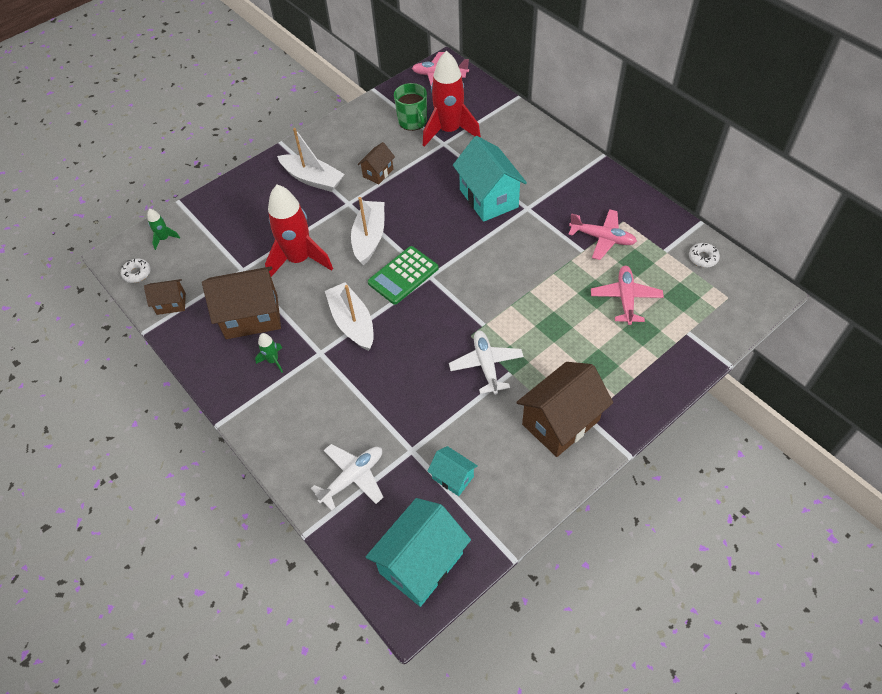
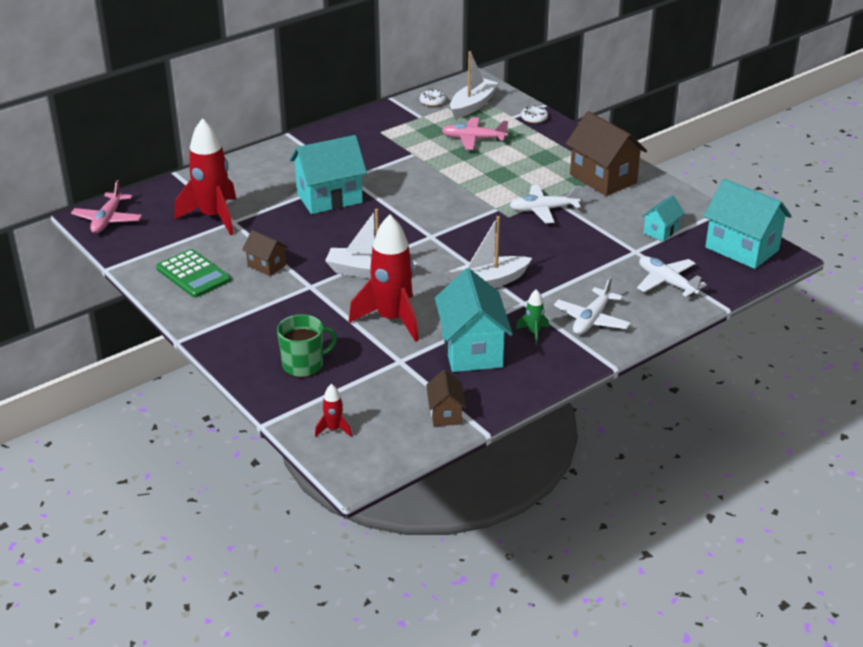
camera: 90 degrees left, 20 degrees down
white donut [121,258,151,283] -> white donut moved to [521,106,548,124]
green rocket [147,209,180,250] -> red rocket [315,384,352,437]
brown house [202,266,281,339] -> turquoise house [435,268,513,372]
white boat [277,128,345,192] -> white boat moved to [450,51,499,119]
green calculator [368,246,439,305] -> green calculator moved to [156,249,231,298]
green mug [394,83,427,131] -> green mug moved to [277,314,337,378]
pink plane [568,209,637,260] -> none
none -> white plane [554,277,631,335]

